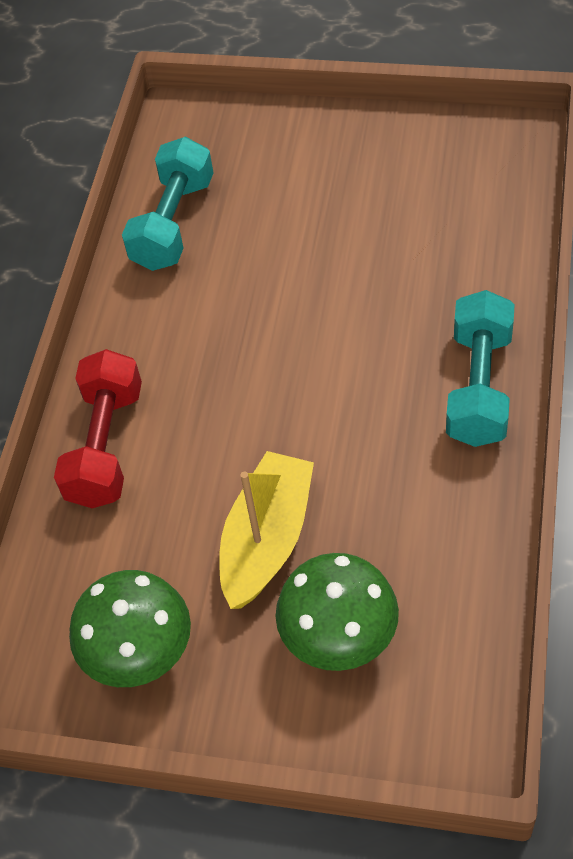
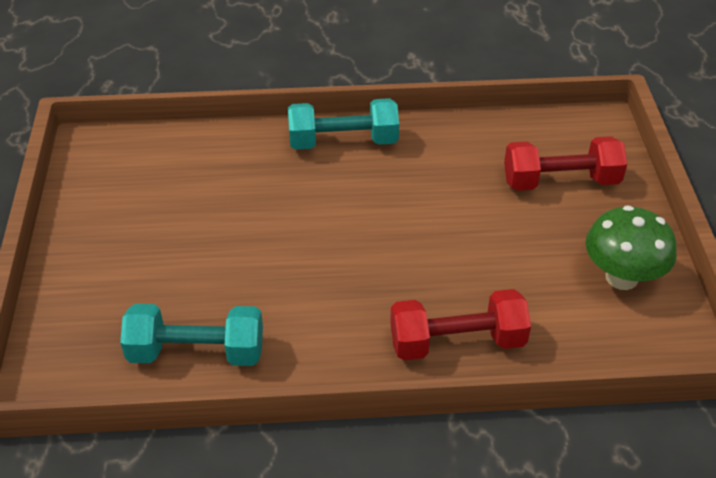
camera: 110 degrees left, 10 degrees down
yellow boat [219,451,314,609] -> none
green mushroom [275,553,399,671] -> red dumbbell [504,136,627,191]

